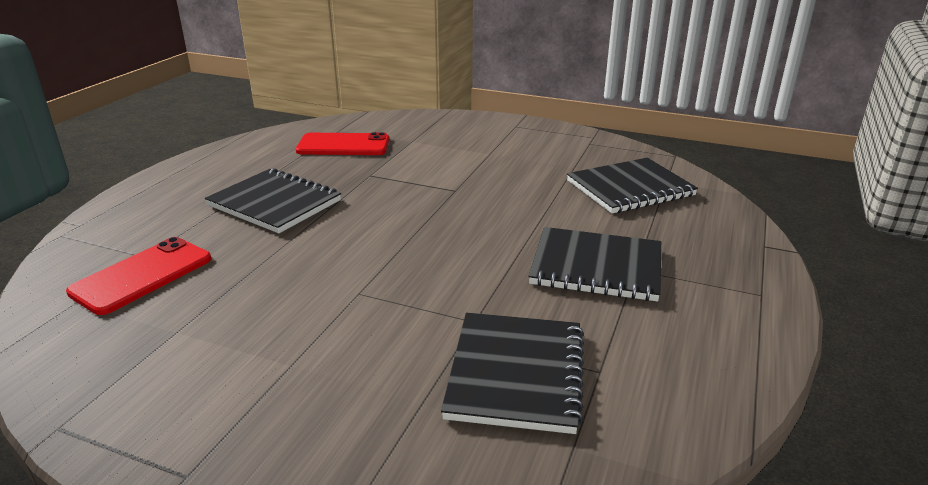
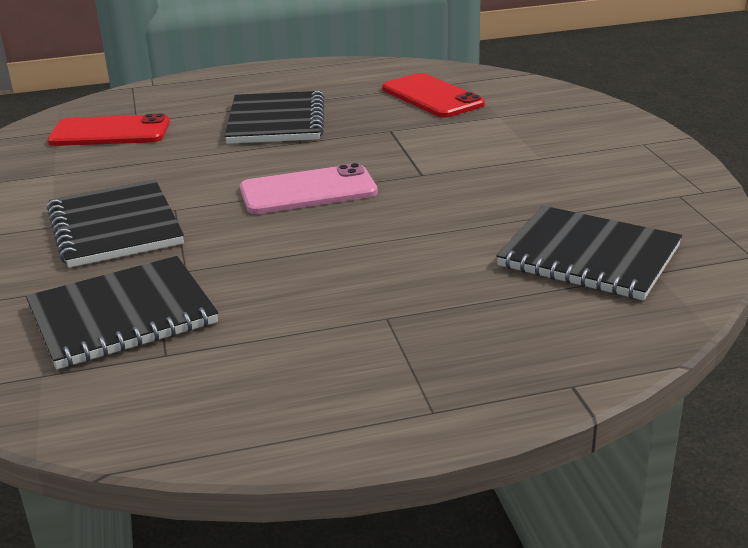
camera: 55 degrees right, 0 degrees up
black notebook [529,227,661,301] -> black notebook moved to [47,180,184,268]
none -> pink phone [240,163,378,214]

